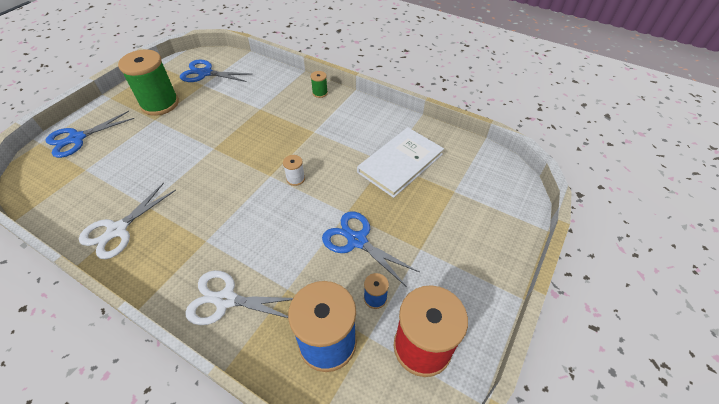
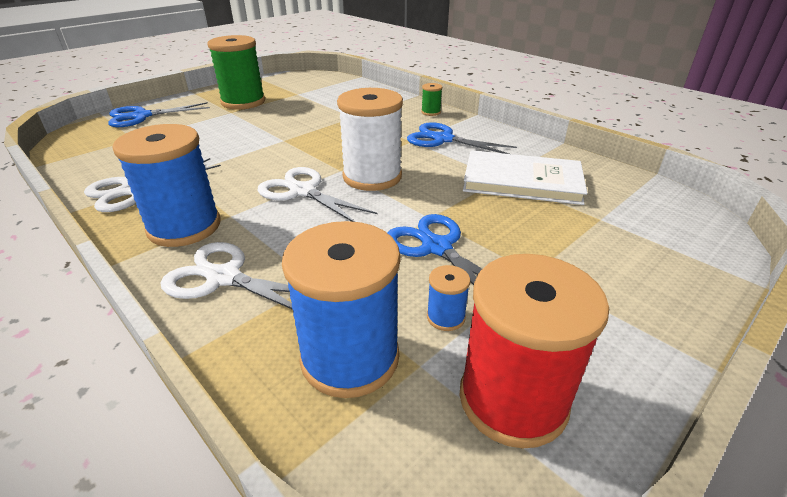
camera: 15 degrees right, 15 degrees down
blue scissors [180,60,251,82] -> blue scissors moved to [407,122,517,154]
white spool [283,155,305,186] -> white spool [337,88,403,191], size x2.31
white book [357,127,444,198] -> white book turned 45 degrees clockwise [463,150,587,205]
none -> blue spool [113,124,220,247]
none -> white scissors [258,167,378,222]

